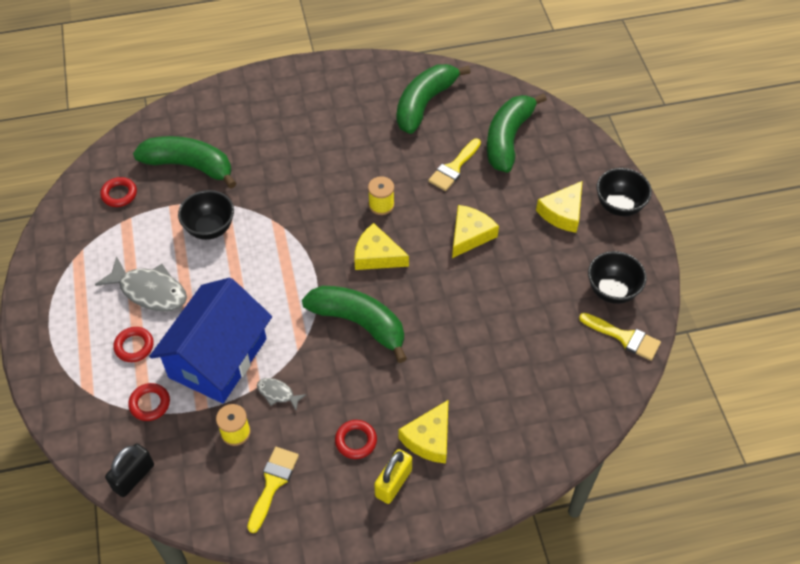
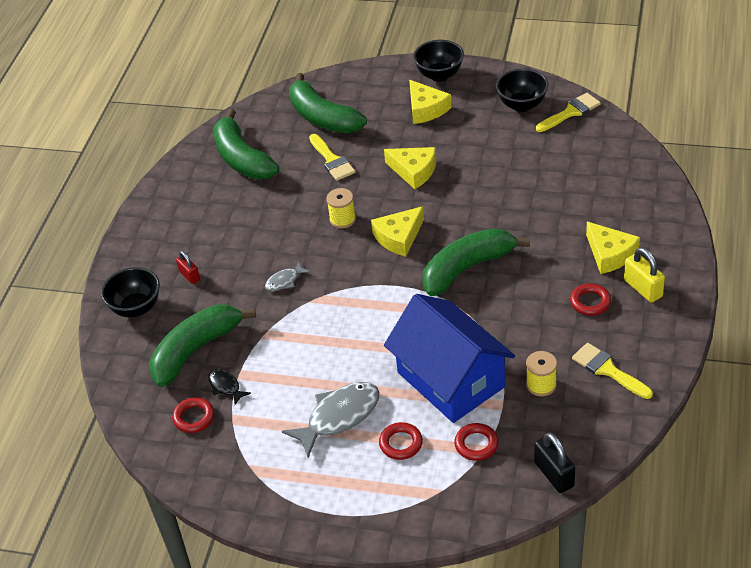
camera: 60 degrees left, 10 degrees down
black bowl [178,190,234,240] -> black bowl moved to [101,267,160,318]
grey fish [257,378,306,410] -> grey fish moved to [265,262,310,291]
yellow cheese [452,205,499,258] -> yellow cheese turned 150 degrees clockwise [384,147,436,189]
none -> red padlock [176,251,200,284]
none -> black fish [208,369,251,405]

